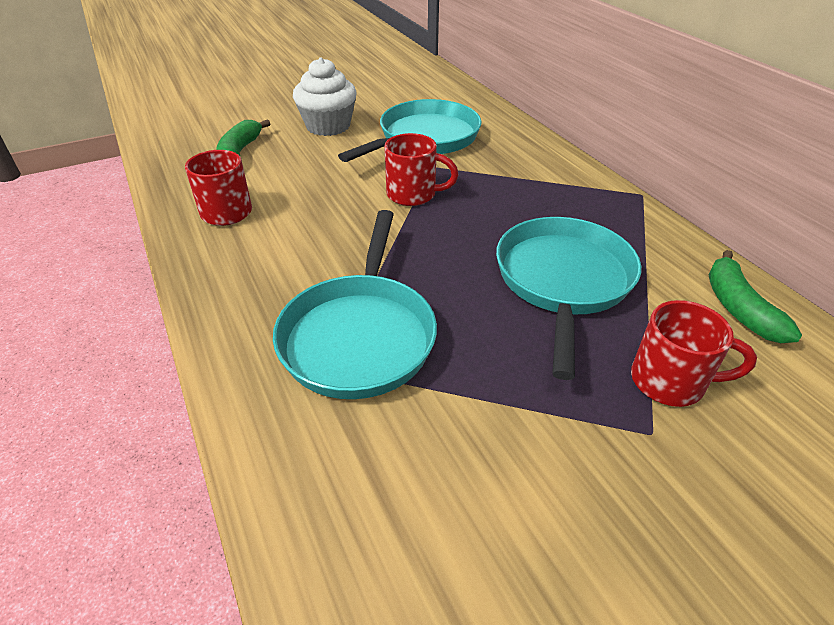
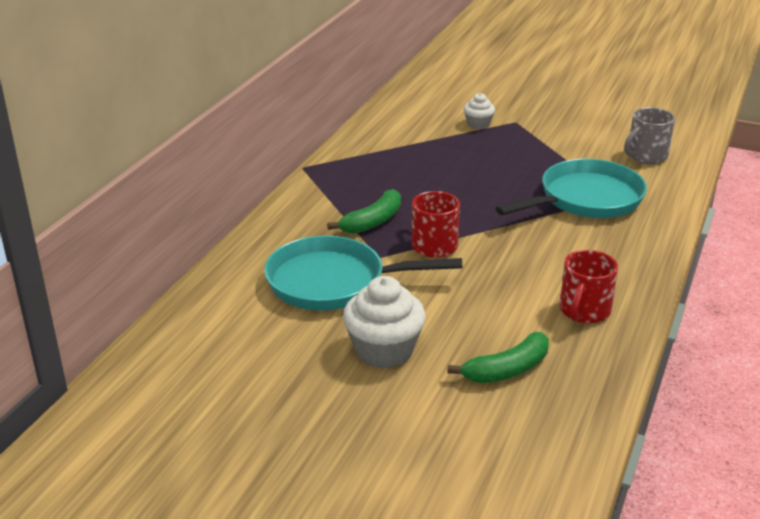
camera: 130 degrees left, 10 degrees down
turquoise pan [496,217,641,380] -> none
red mug [631,300,757,407] -> white cupcake [464,93,495,129]
green banana [709,250,802,343] -> green banana moved to [327,189,401,234]
none -> grey mug [624,107,675,164]

